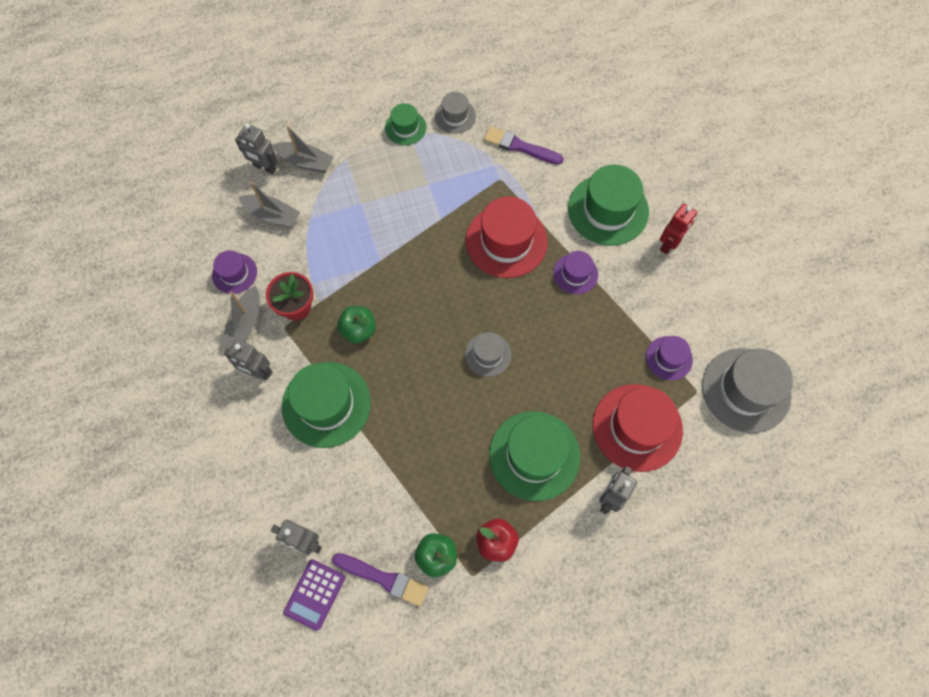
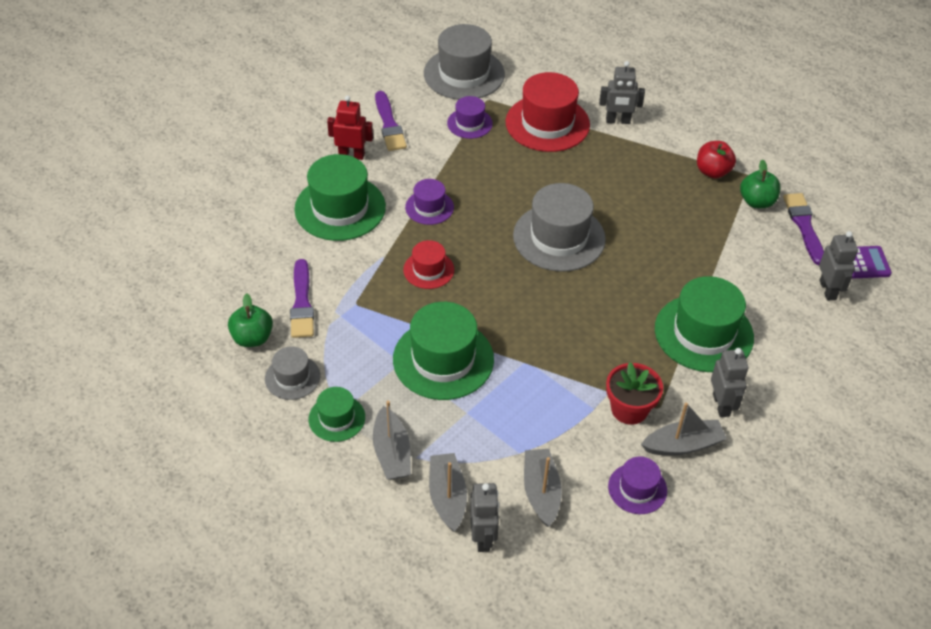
camera: 120 degrees left, 20 degrees down
green apple [337,306,376,344] -> green apple moved to [228,293,273,347]
grey hat [465,332,512,377] -> grey hat [513,183,606,272], size x1.86
red hat [466,197,548,278] -> red hat [403,240,454,289], size x0.54
green hat [489,411,580,501] -> green hat moved to [393,302,494,400]
none -> grey boat [373,401,411,480]
none -> purple brush [375,91,407,151]

